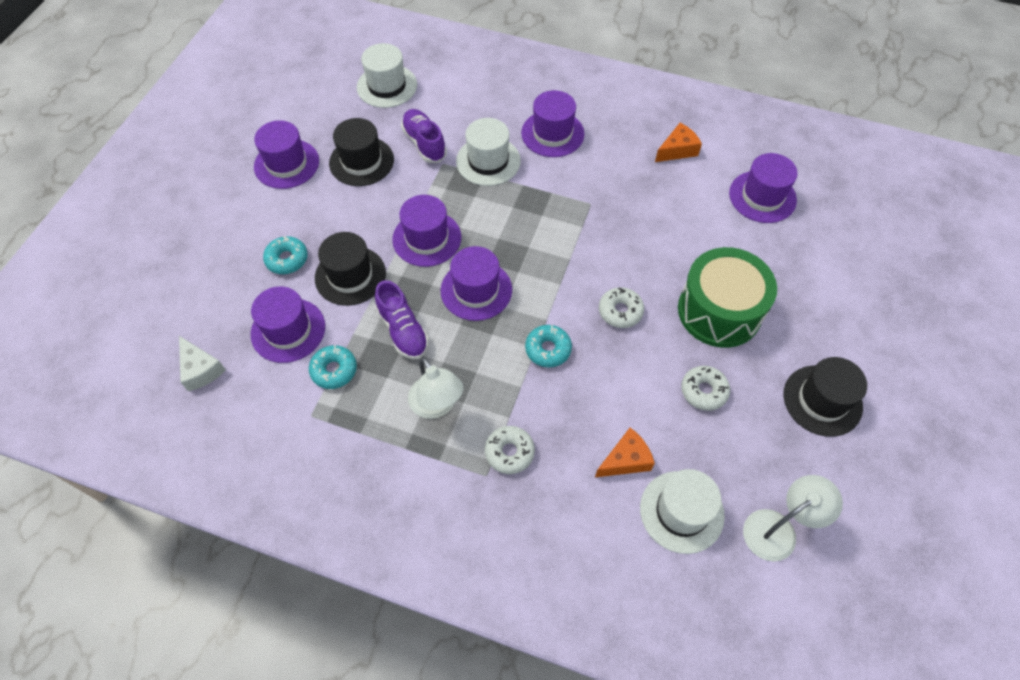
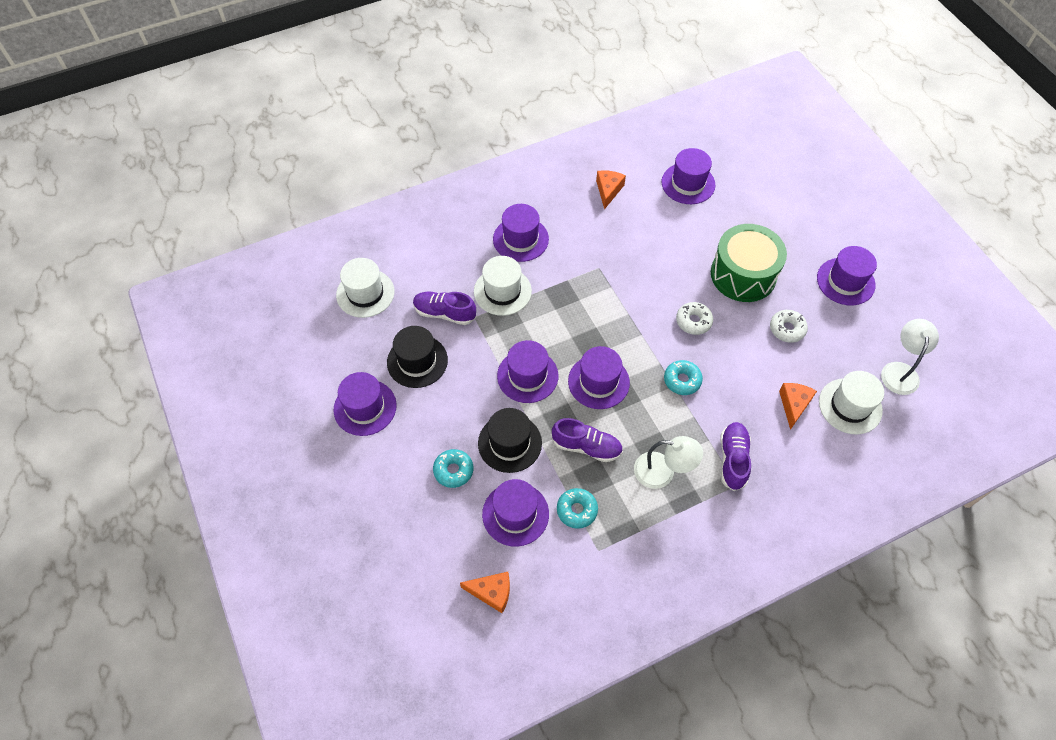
camera: 45 degrees left, 0 degrees up
white cheese [179,336,226,391] -> orange cheese [460,572,510,613]
white donut [485,426,535,474] -> purple shoe [720,422,751,491]
black hat [783,357,867,437] -> purple hat [817,246,877,305]

